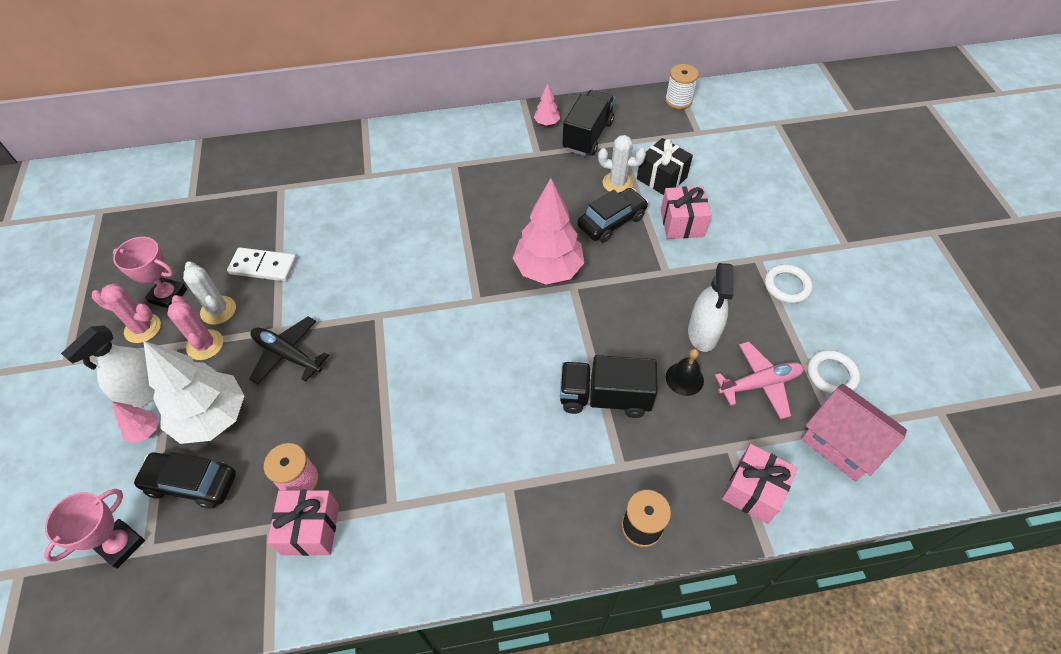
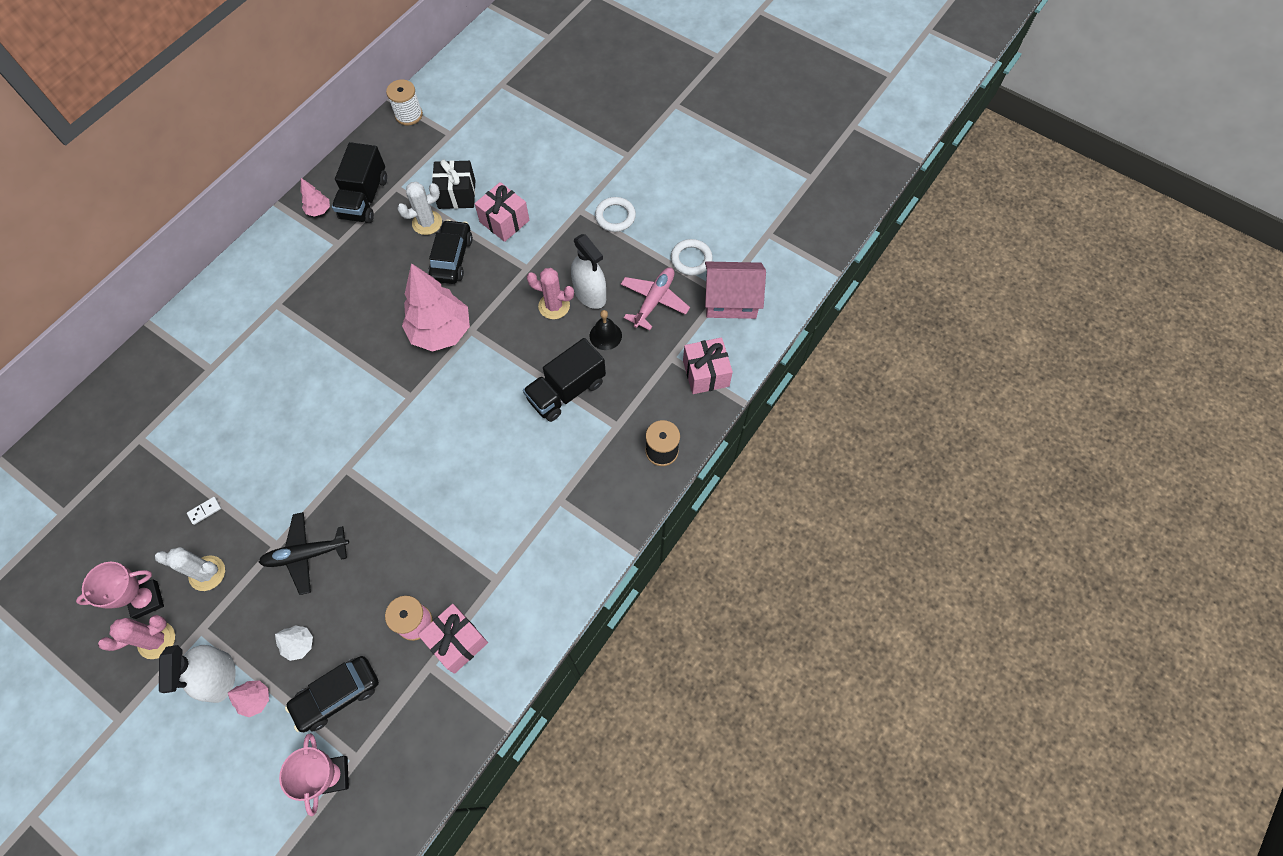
camera: 45 degrees left, 10 degrees up
white tree [143,341,245,444] -> white tree [275,625,313,661], size x0.44
pink cactus [167,295,223,360] -> pink cactus moved to [527,268,574,319]
white domino [227,247,297,281] -> white domino [187,497,221,525], size x0.47
black truck [562,90,615,156] -> black truck turned 150 degrees counterclockwise [332,142,387,223]

